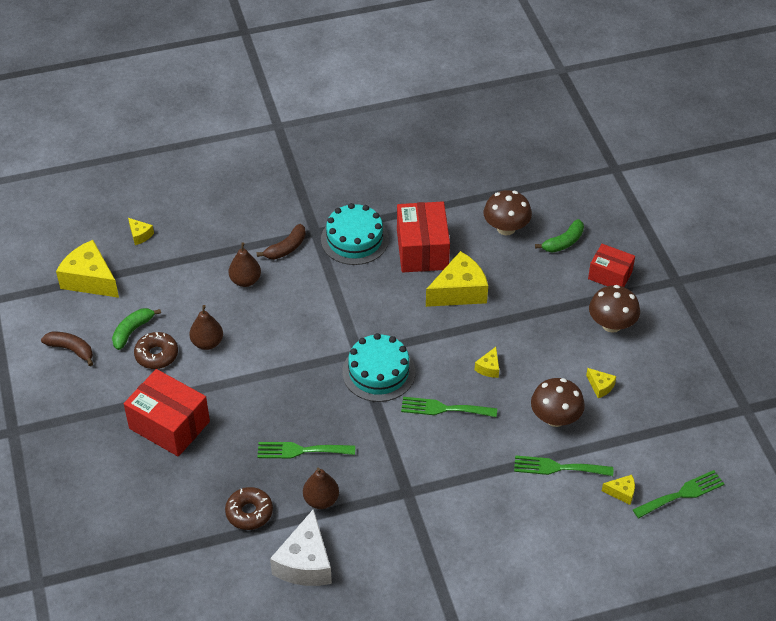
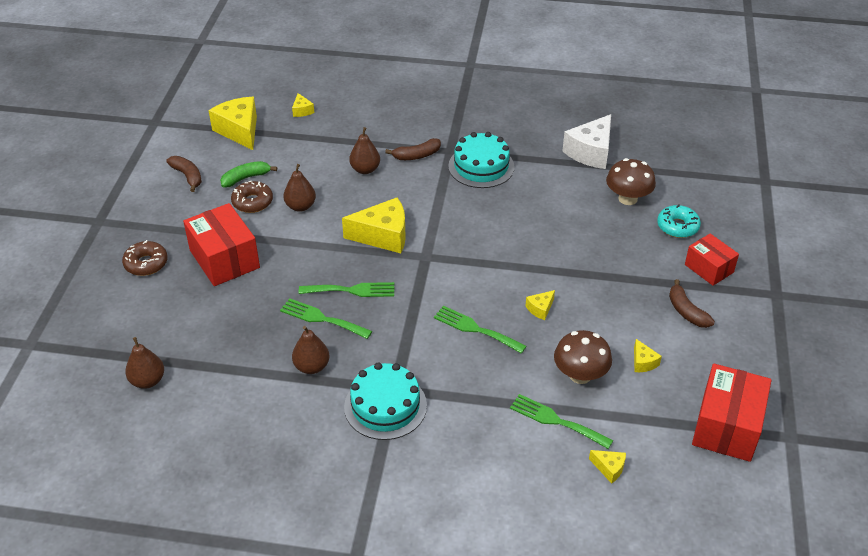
camera: 25 degrees right, 5 degrees down
brown donut [225,487,273,530] -> brown donut moved to [122,240,168,276]
white cheese [270,509,332,586] -> white cheese moved to [562,114,611,169]
turquoise cake [342,333,415,402] -> turquoise cake moved to [344,362,427,440]
red box [397,201,450,272] -> red box moved to [692,364,771,462]
yellow cheese [426,251,488,307] -> yellow cheese moved to [342,198,406,253]
green banana [535,219,584,253] -> turquoise donut [657,204,701,238]
brown mushroom [589,285,640,333] -> brown banana [669,279,715,328]
green fork [633,470,724,518] -> green fork moved to [299,282,394,297]
none -> brown pear [125,337,164,389]

